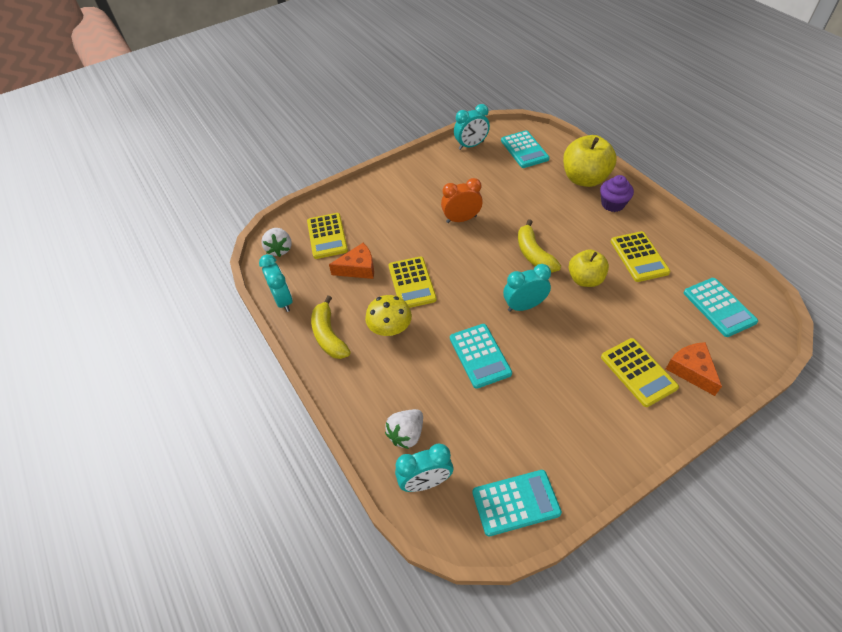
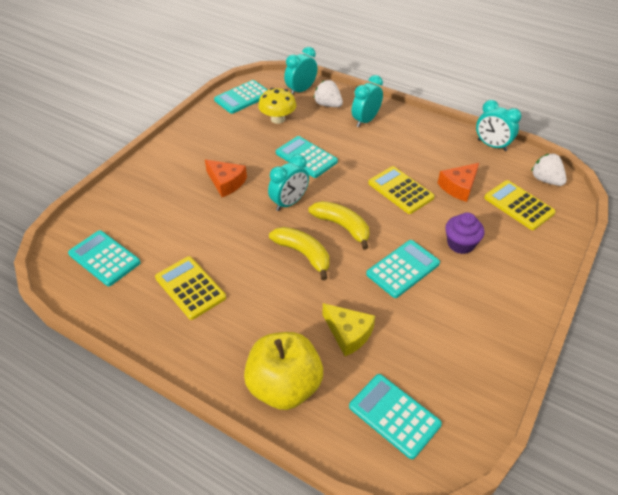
camera: 150 degrees right, 5 degrees down
yellow banana [311,296,351,359] -> yellow banana moved to [308,201,369,250]
yellow mushroom [365,295,412,336] -> yellow mushroom moved to [258,88,296,124]
white strawberry [385,409,423,449] -> white strawberry turned 60 degrees counterclockwise [314,80,343,107]
orange clock [441,178,483,223] -> turquoise calculator [366,240,440,298]
turquoise clock [454,104,490,150] -> turquoise clock moved to [352,75,383,127]
yellow apple [569,249,609,287] -> none
purple cupcake [600,175,634,212] -> purple cupcake moved to [445,212,485,254]
yellow calculator [601,338,679,407] -> none
orange cheese [666,342,722,396] -> orange cheese moved to [205,159,247,197]
none -> yellow cheese [322,303,375,356]

